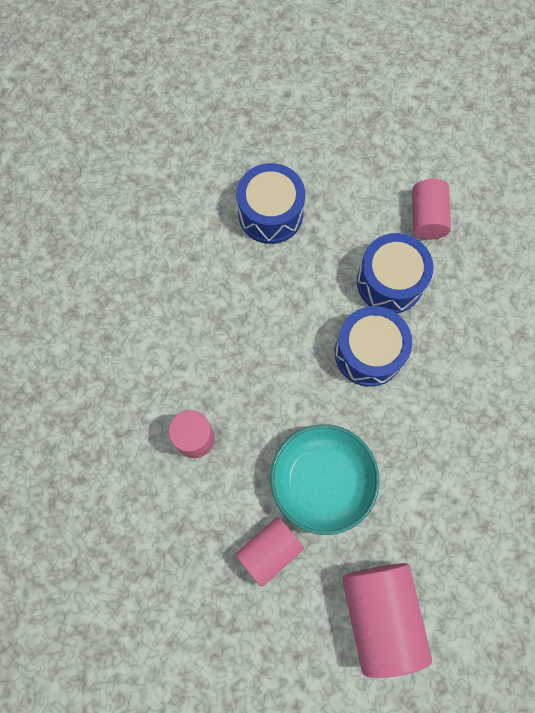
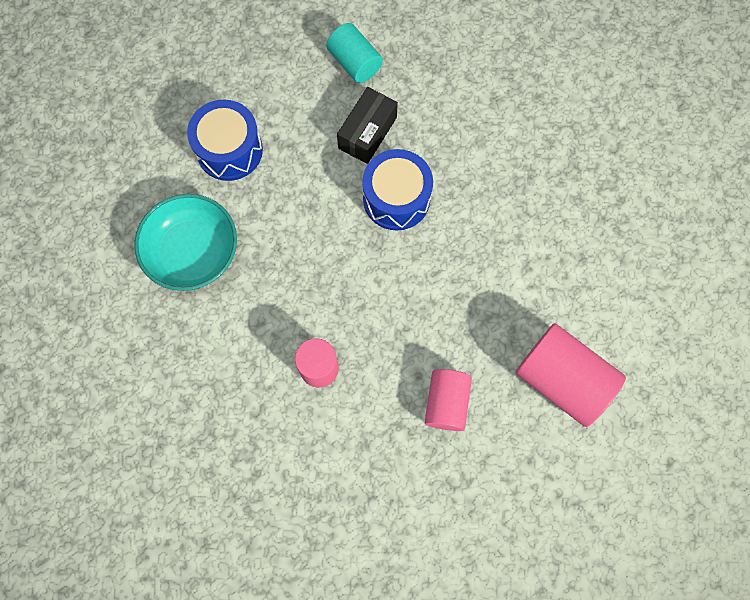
camera: 40 degrees left, 0 degrees up
turquoise bowl [270,424,380,535] -> turquoise bowl moved to [134,194,237,291]
blue drum [357,233,434,313] -> black box [337,87,398,164]
pink cylinder [412,179,451,240] -> turquoise cylinder [326,23,383,83]

